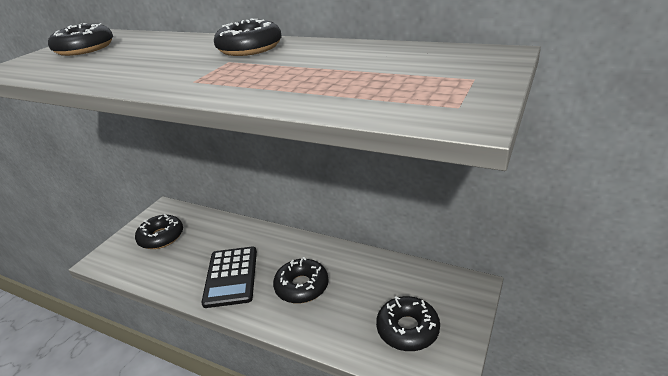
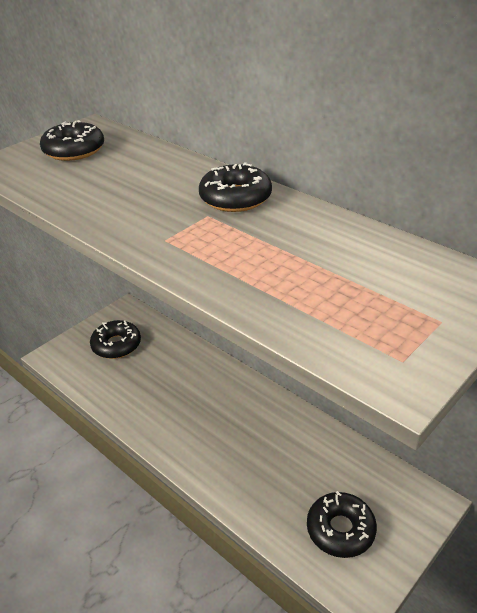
camera: 15 degrees right, 5 degrees up
black calculator [201,247,257,308] -> none
black donut [273,257,328,304] -> none

